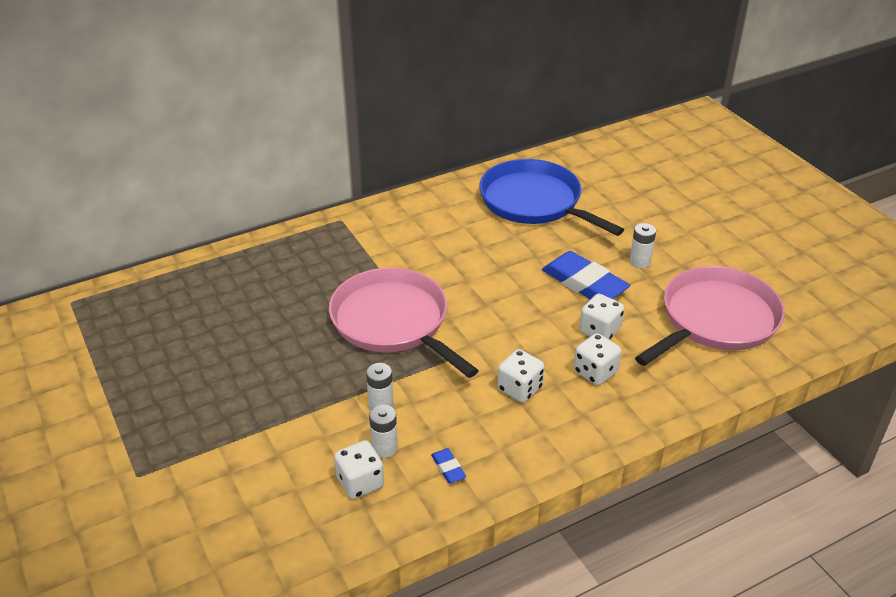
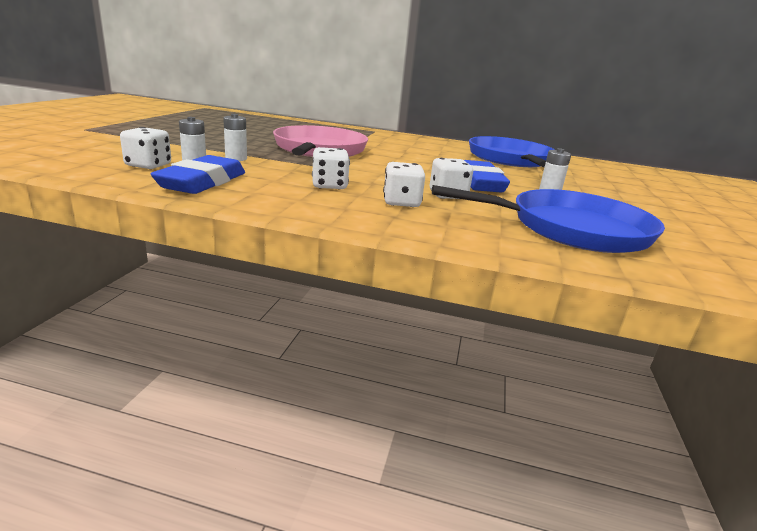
camera: 40 degrees right, 15 degrees down
blue eraser [431,448,466,483] -> blue eraser [151,155,245,194], size x2.29
pink pan [635,266,785,366] -> blue pan [432,185,665,253]

